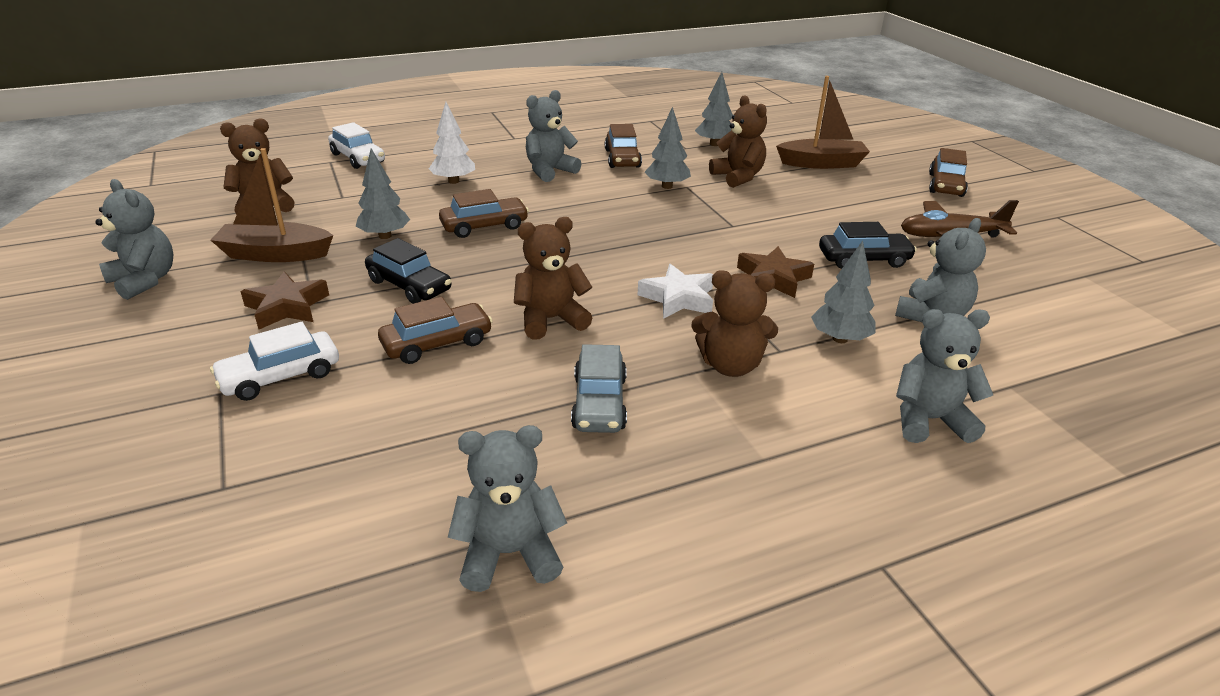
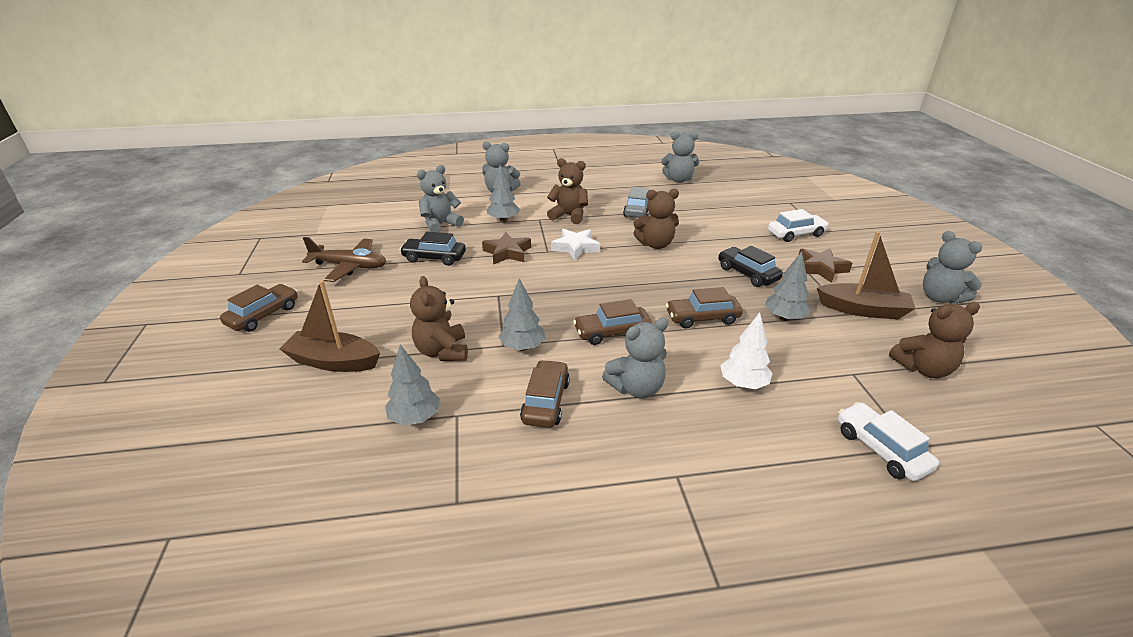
camera: 165 degrees left, 0 degrees up
brown car [378,297,493,364] -> brown car moved to [573,299,652,345]

